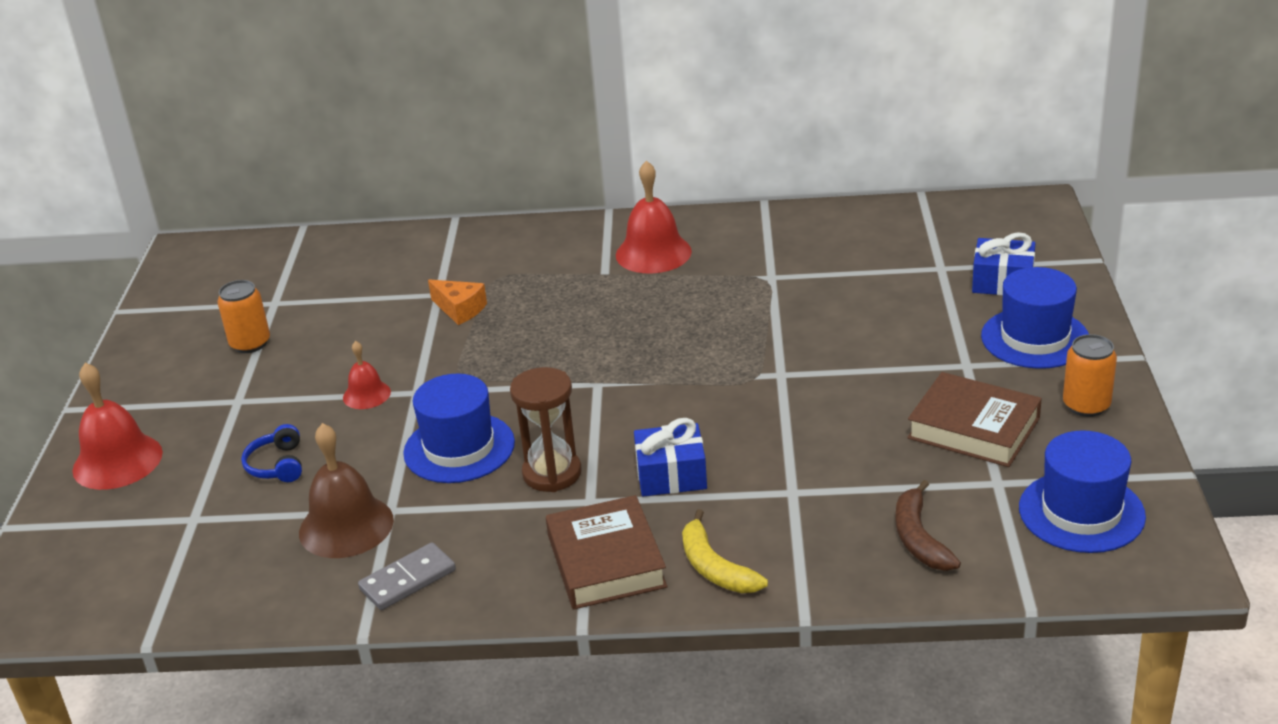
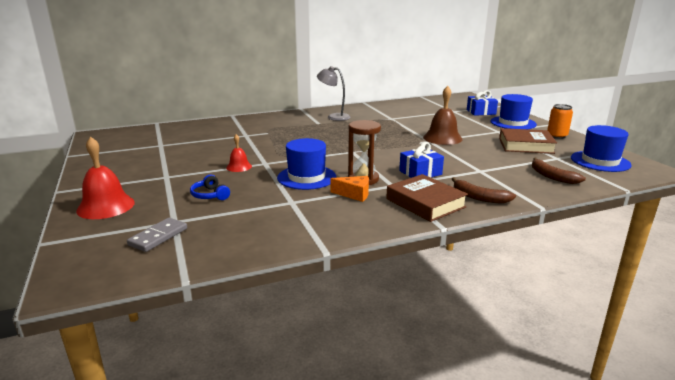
camera: 25 degrees left, 10 degrees down
orange can [218,280,270,353] -> none
brown bell [299,423,394,558] -> brown bell moved to [423,86,462,145]
grey domino [358,542,456,610] -> grey domino moved to [127,218,187,252]
orange cheese [428,280,487,325] -> orange cheese moved to [330,176,369,202]
red bell [616,160,692,274] -> grey lamp [317,66,351,121]
yellow banana [682,509,768,593] -> brown banana [452,177,516,204]

